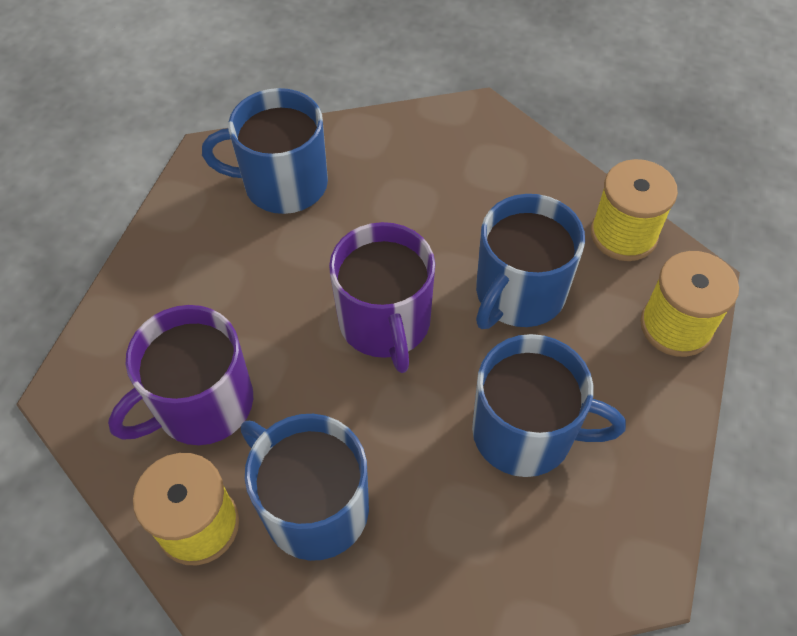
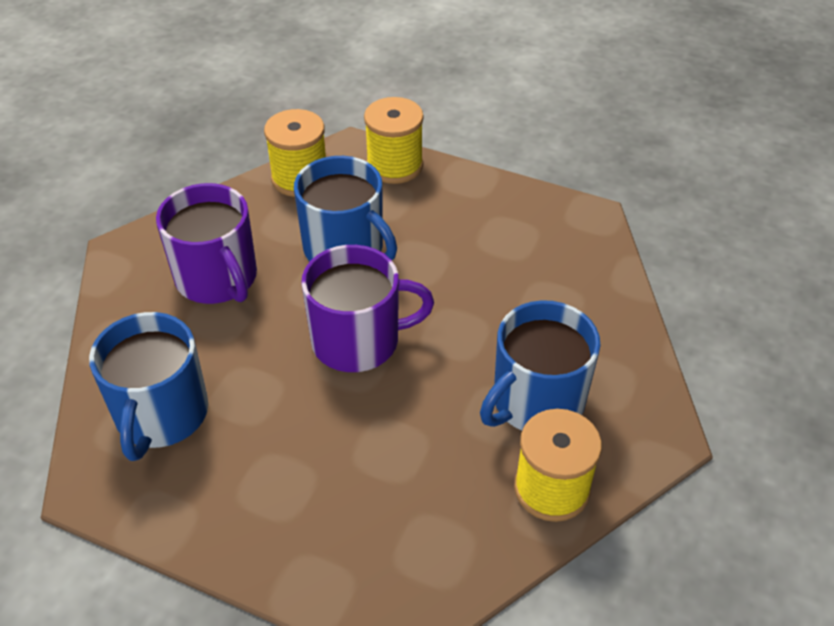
camera: 85 degrees left, 10 degrees down
purple mug [108,305,253,445] -> purple mug moved to [156,183,257,304]
blue mug [472,334,626,477] -> none

